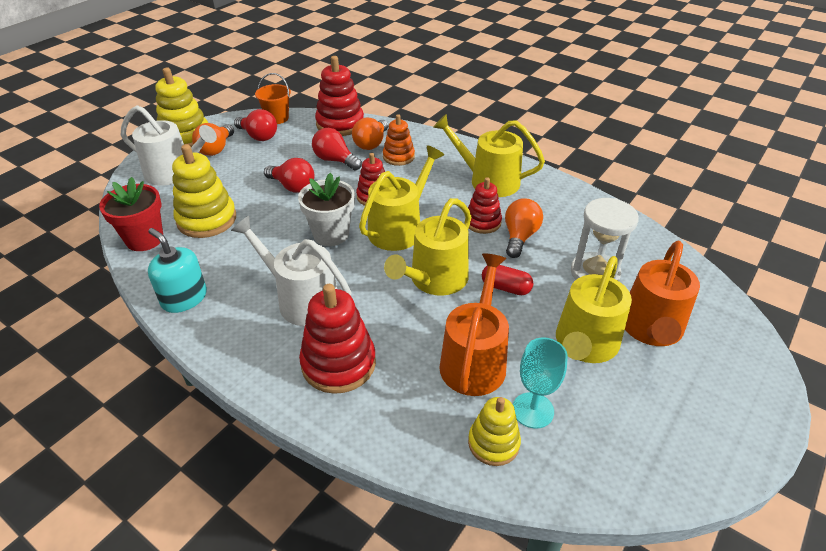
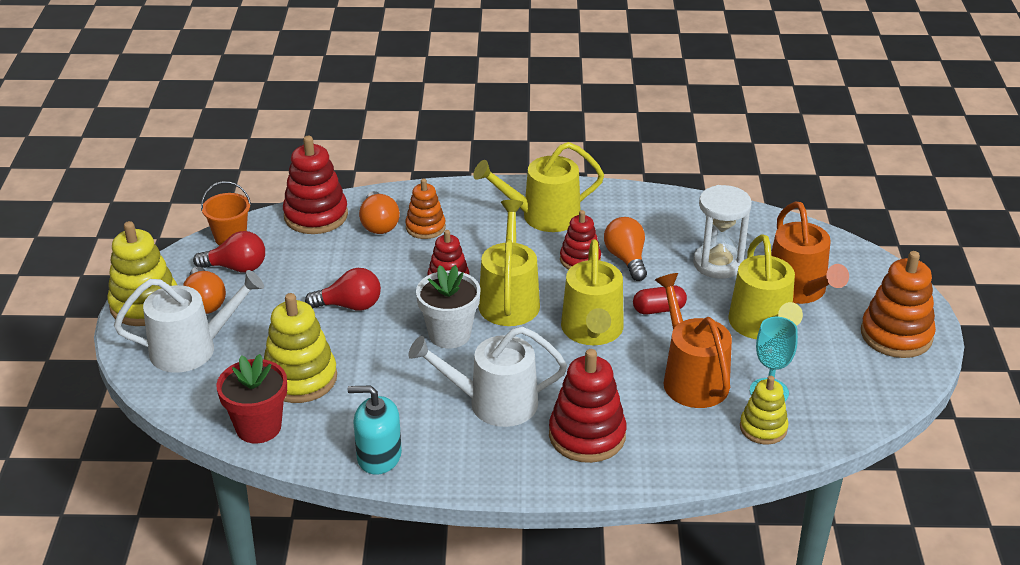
camera: 35 degrees left, 5 degrees down
red light bulb [312,128,362,170] -> none
none -> orange stacking toy [861,251,936,358]

